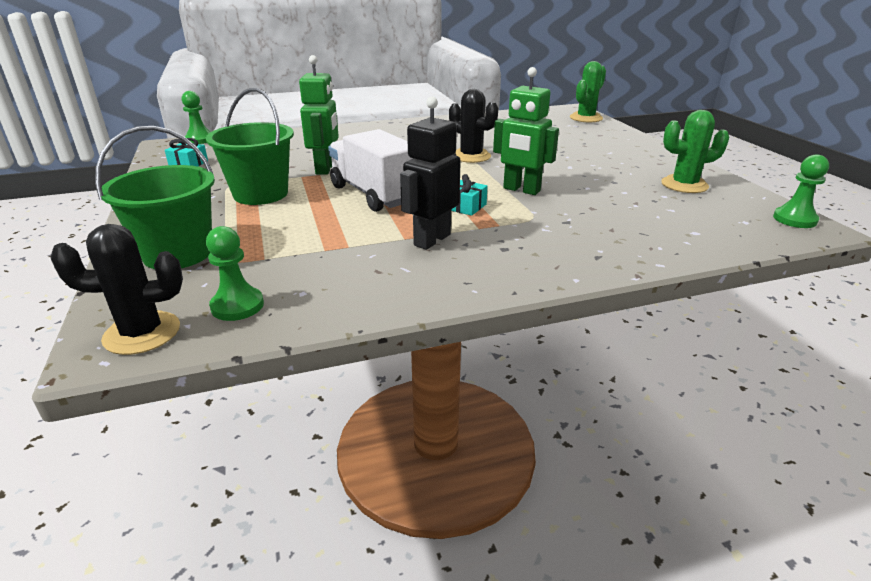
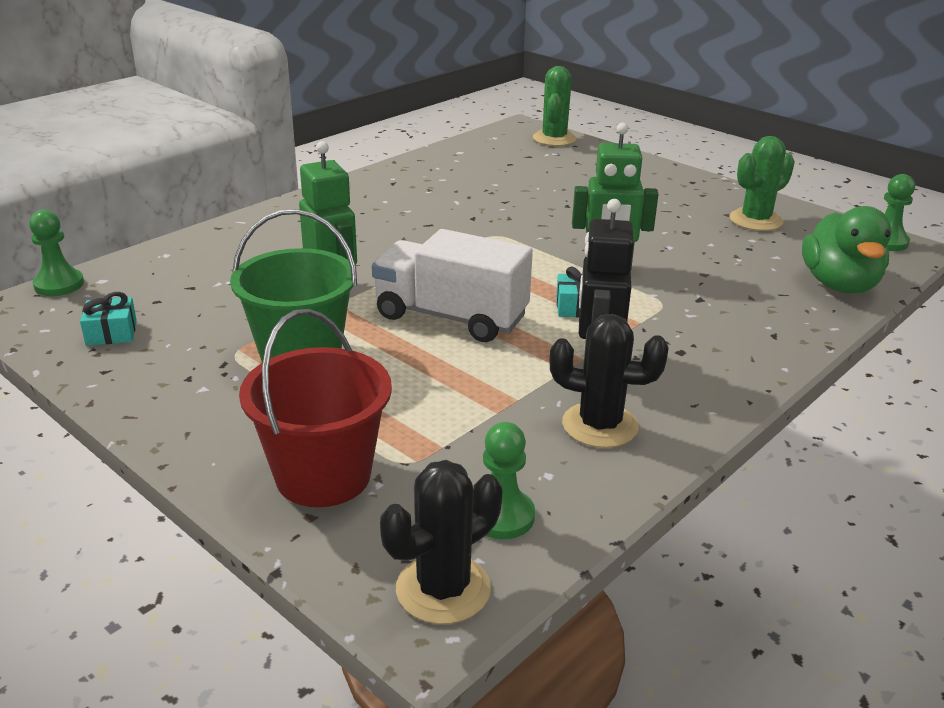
camera: 30 degrees left, 0 degrees up
green bucket [95,126,215,269] -> red bucket [239,309,392,507]
black cactus [449,89,498,163] -> black cactus moved to [549,314,669,448]
none -> green duck [802,206,892,294]

